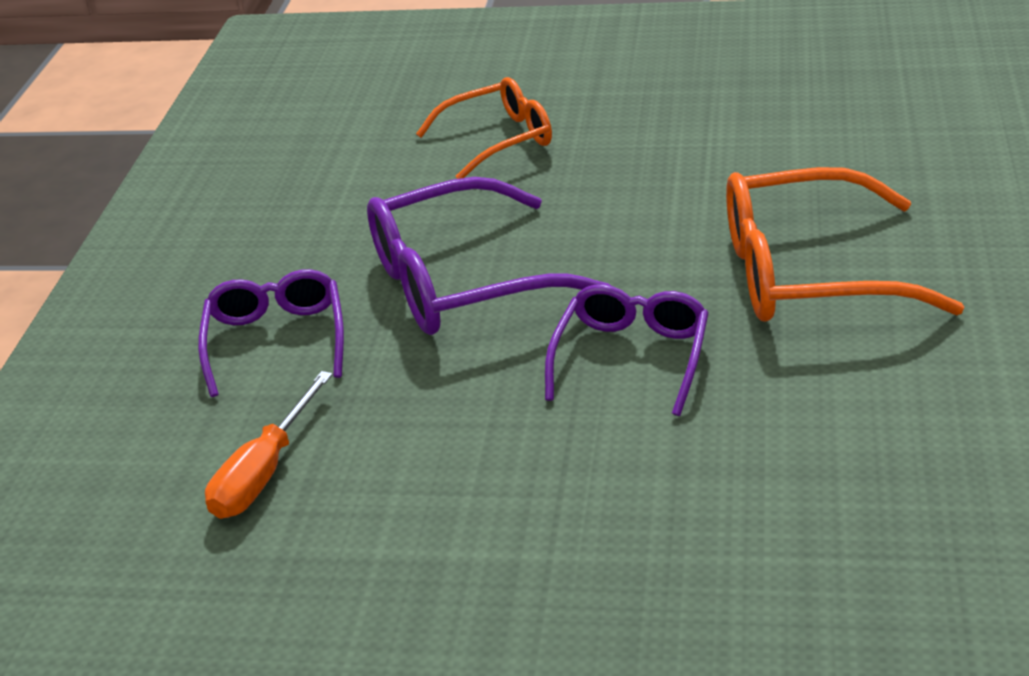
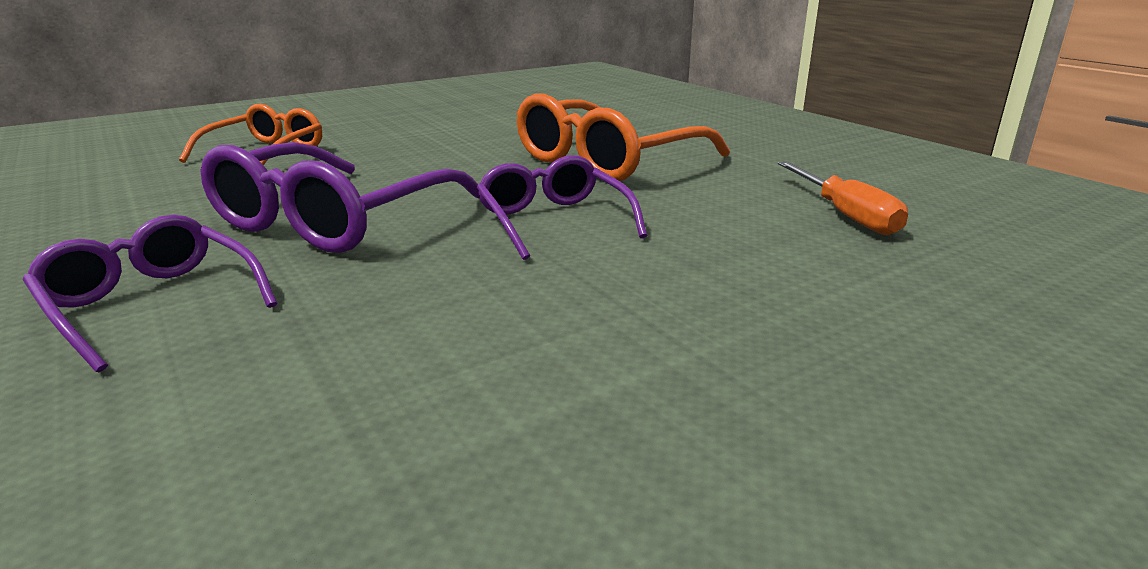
camera: 45 degrees left, 10 degrees down
orange screwdriver [205,371,333,519] -> orange screwdriver moved to [778,161,908,235]

